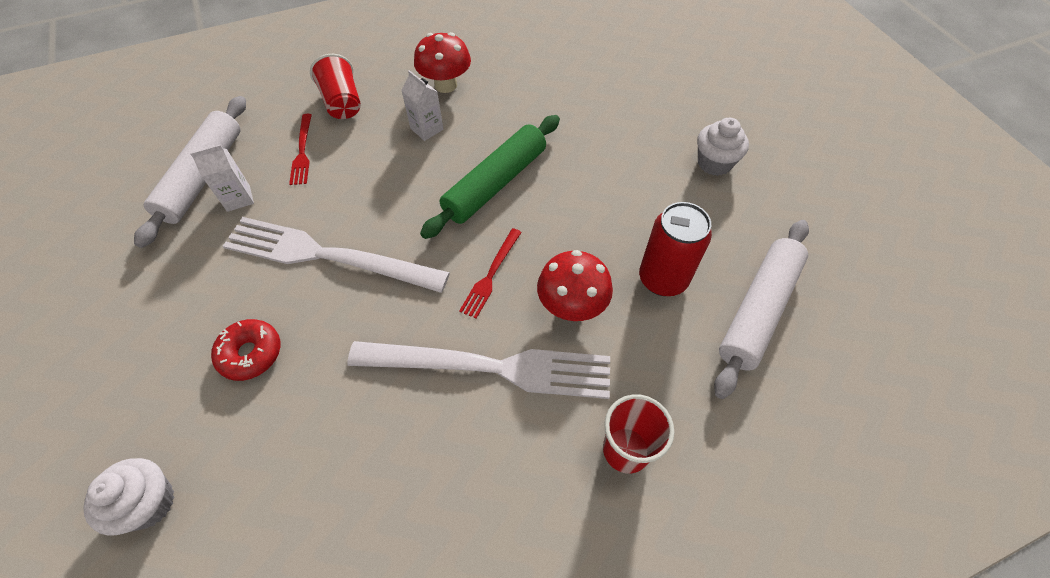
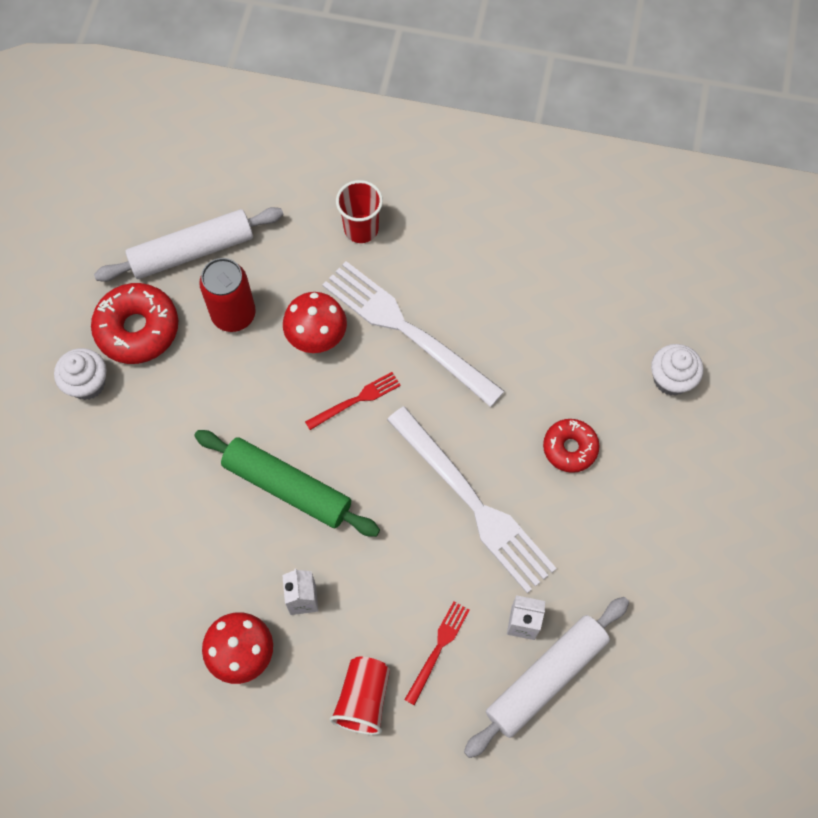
camera: 145 degrees left, 10 degrees up
green rolling pin [420,115,560,239] -> green rolling pin turned 45 degrees clockwise [195,430,380,537]
none -> red donut [91,283,178,364]

